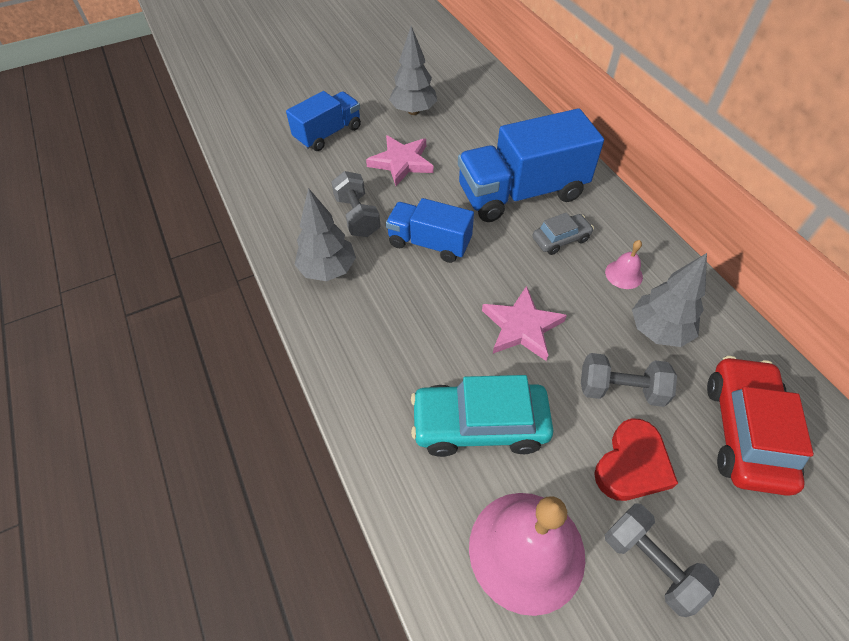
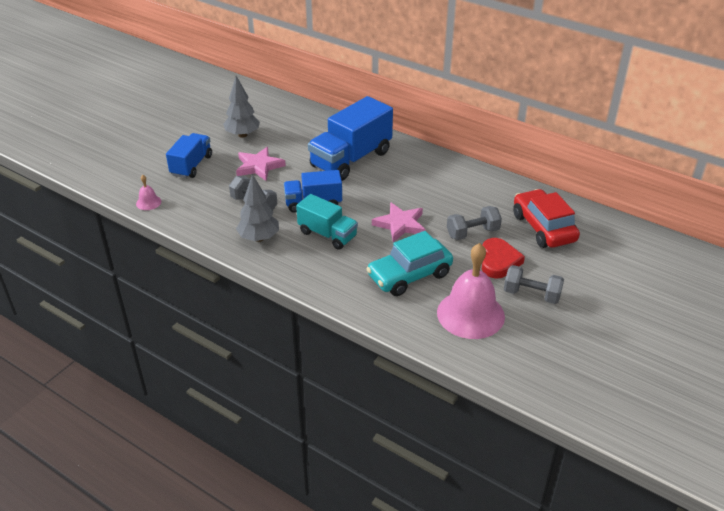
camera: 30 degrees left, 15 degrees down
grey car [532,212,594,255] -> none
pink bell [605,240,643,289] -> pink bell moved to [136,175,161,210]
grey tree [632,253,707,347] -> none
none -> turquoise truck [296,194,358,250]

